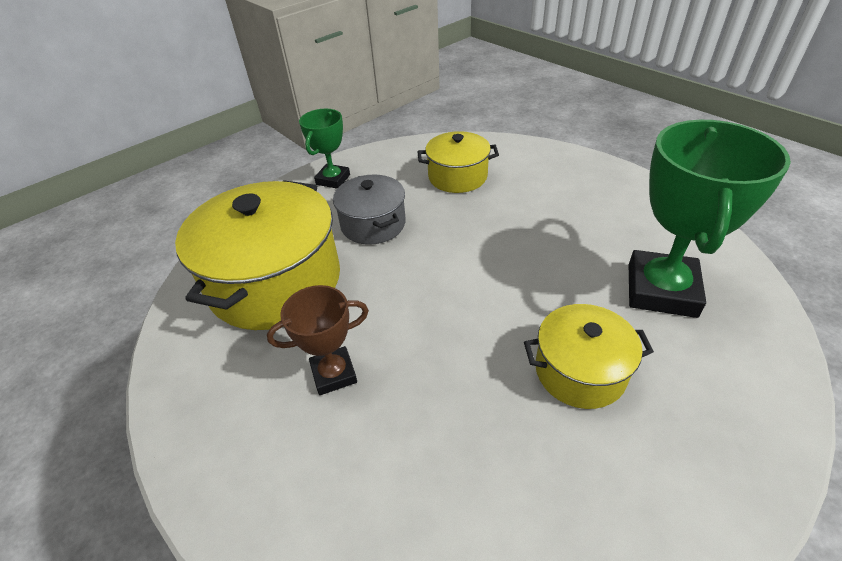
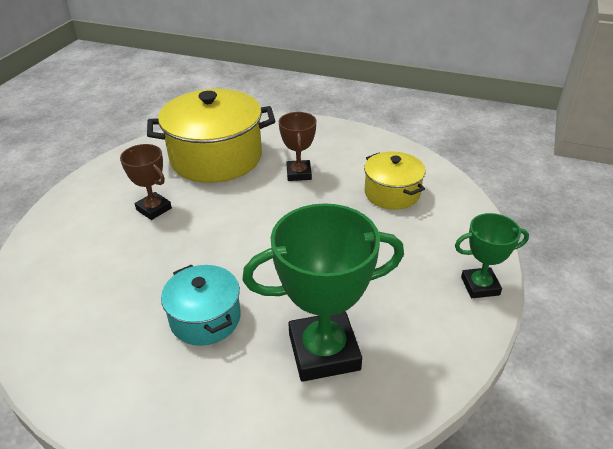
camera: 60 degrees right, 5 degrees down
green trophy [299,109,350,189] -> green trophy moved to [455,213,529,298]
grey pot [333,175,406,245] -> brown trophy [279,112,316,181]
yellow pot [524,304,654,409] -> turquoise pot [161,264,241,346]

